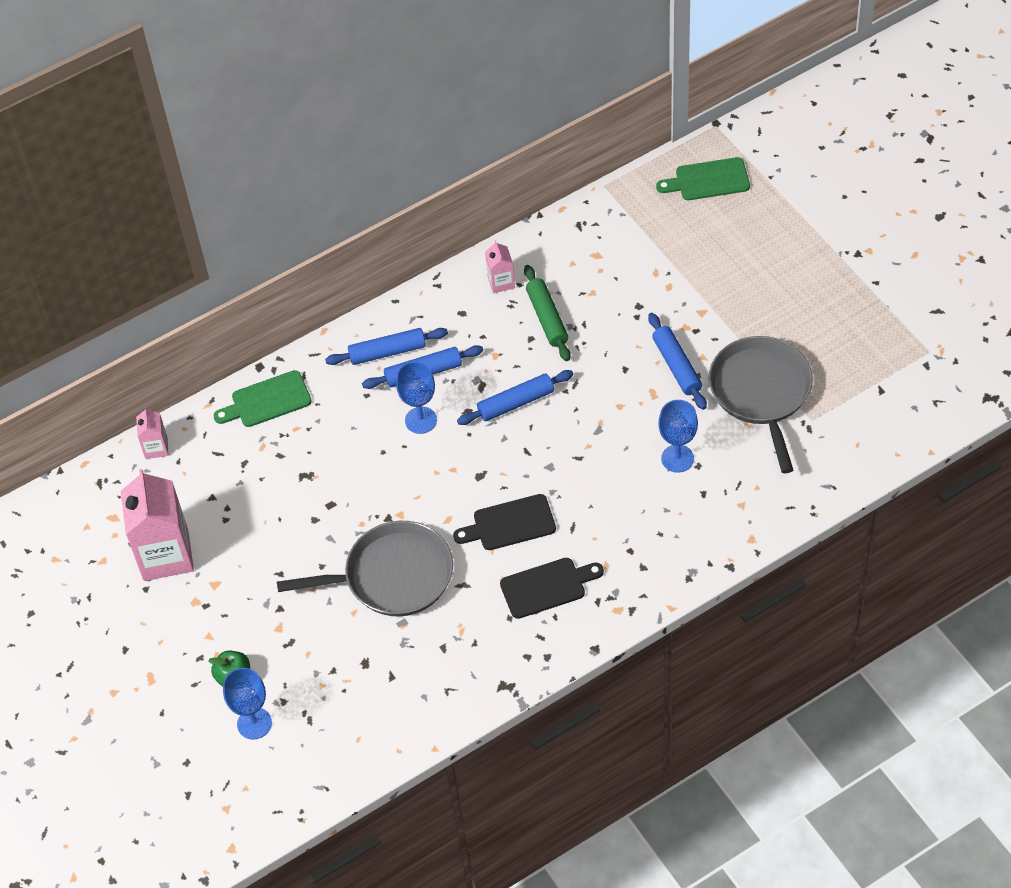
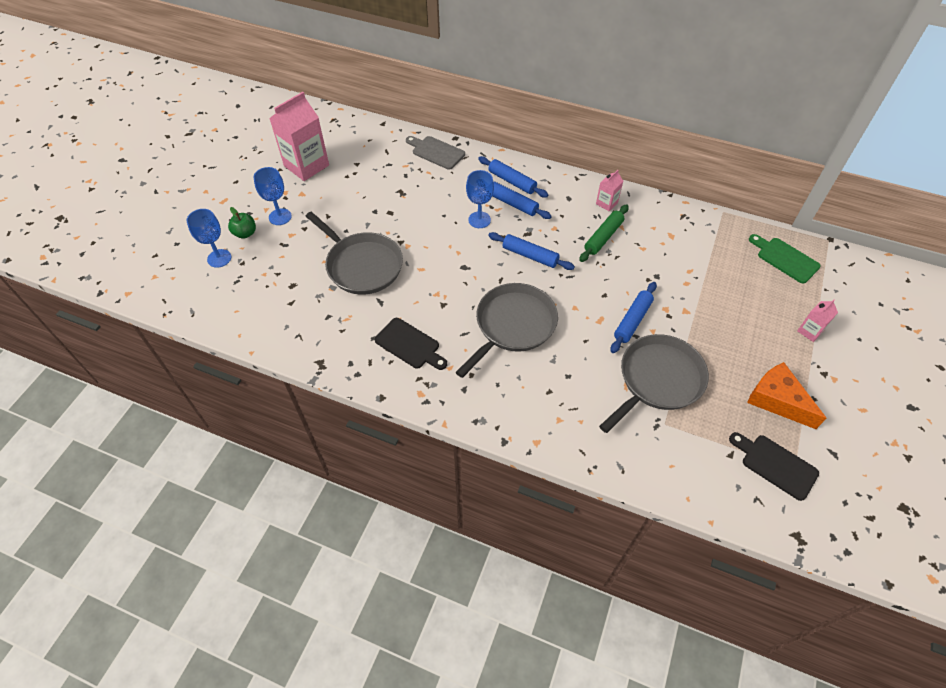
camera: 50 degrees right, 0 degrees up
pink carton [136,407,169,459] -> pink carton moved to [797,300,838,342]
green cutting board [213,370,312,427] -> grey cutting board [406,136,465,170]
black cutting board [453,494,556,550] -> black cutting board moved to [729,432,819,501]
blue goblet [658,400,698,473] -> blue goblet moved to [253,167,292,225]
none -> grey pan [456,283,558,378]
none -> orange cheese [747,362,827,429]

